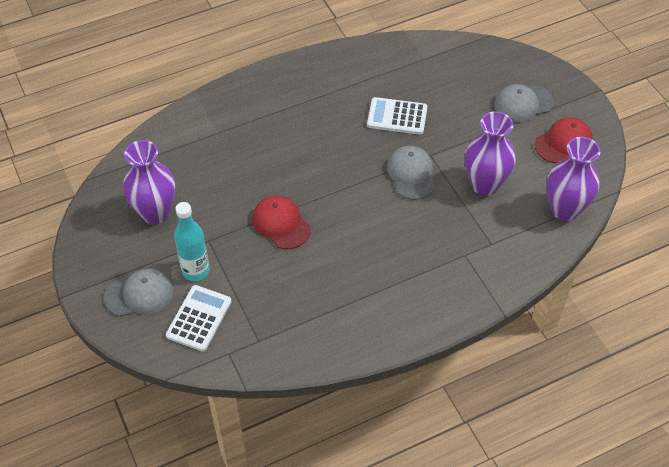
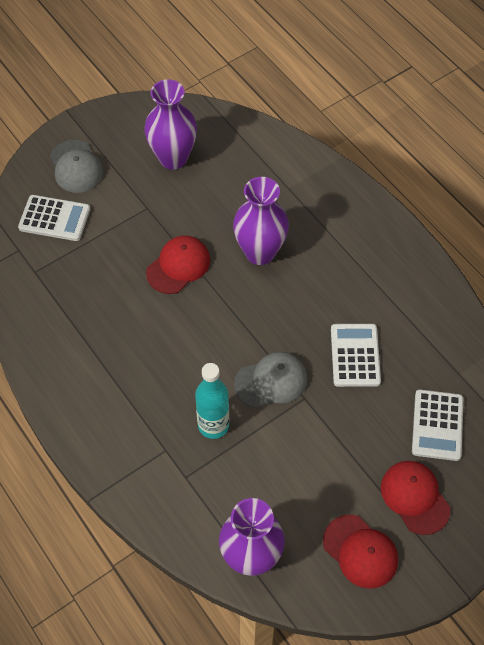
camera: 80 degrees right, 5 degrees up
turquoise bottle [174,202,209,281] -> turquoise bottle moved to [195,363,229,439]
purple vase [465,111,516,196] -> purple vase moved to [233,177,289,265]
grey cap [495,84,554,123] -> red cap [381,461,451,535]
none -> white calculator [412,389,463,461]

